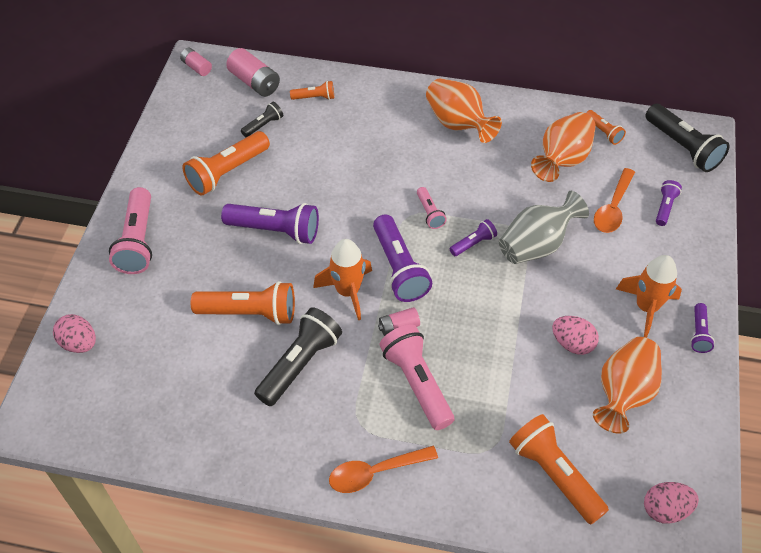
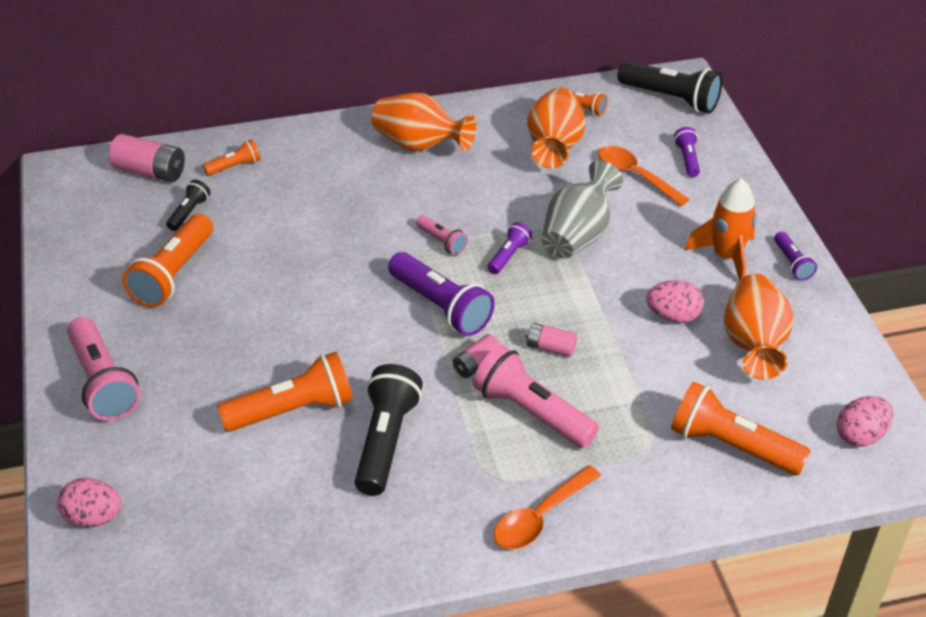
camera: 25 degrees left, 10 degrees down
pink battery [180,48,212,76] -> pink battery moved to [525,323,577,357]
purple flashlight [221,203,319,244] -> none
orange rocket [313,239,372,320] -> none
orange spoon [594,168,635,233] -> orange spoon turned 135 degrees clockwise [598,146,690,206]

